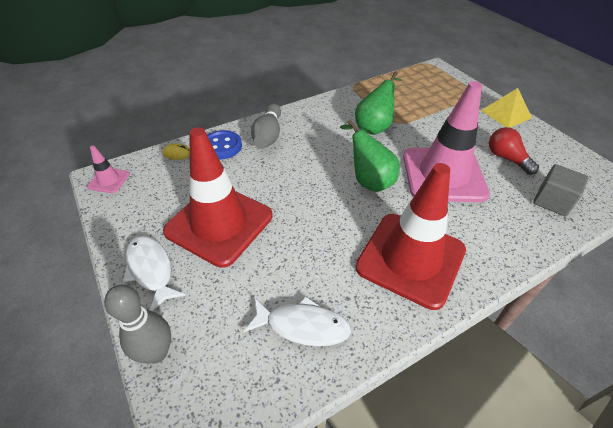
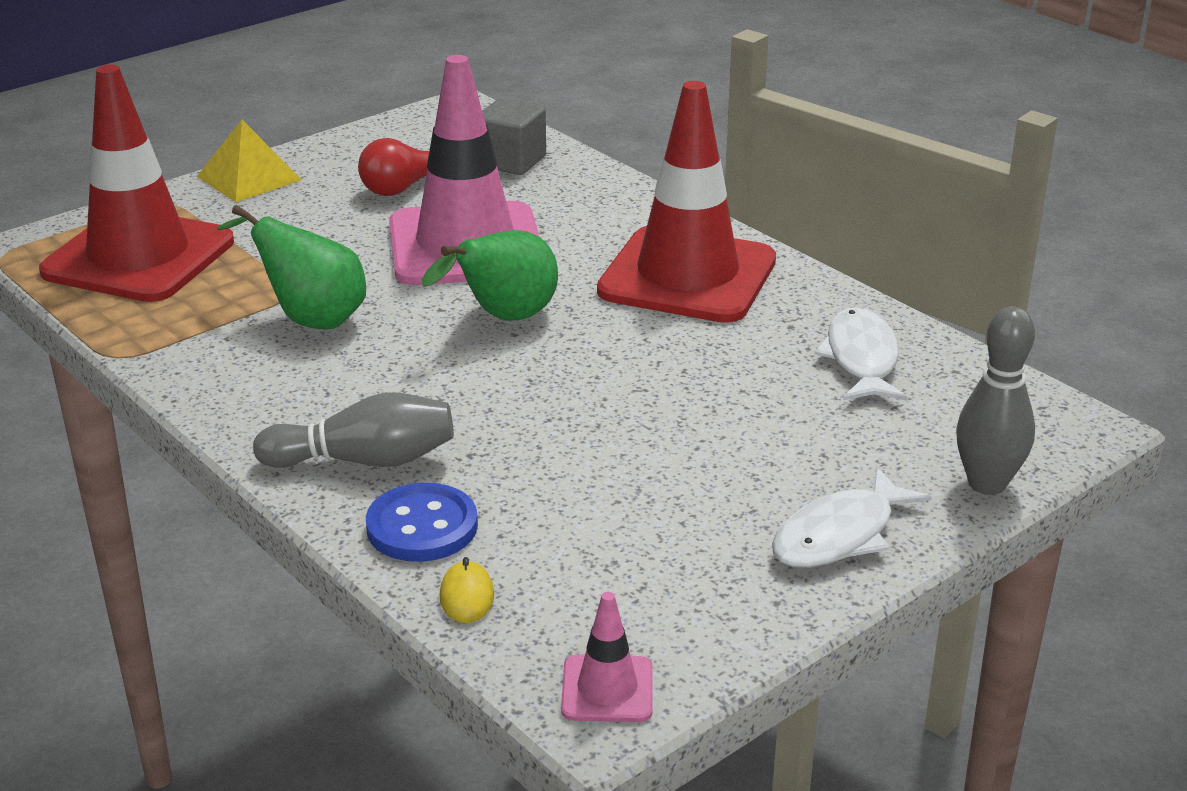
camera: 100 degrees left, 15 degrees down
red traffic cone [163,127,273,268] -> red traffic cone moved to [39,65,234,302]

